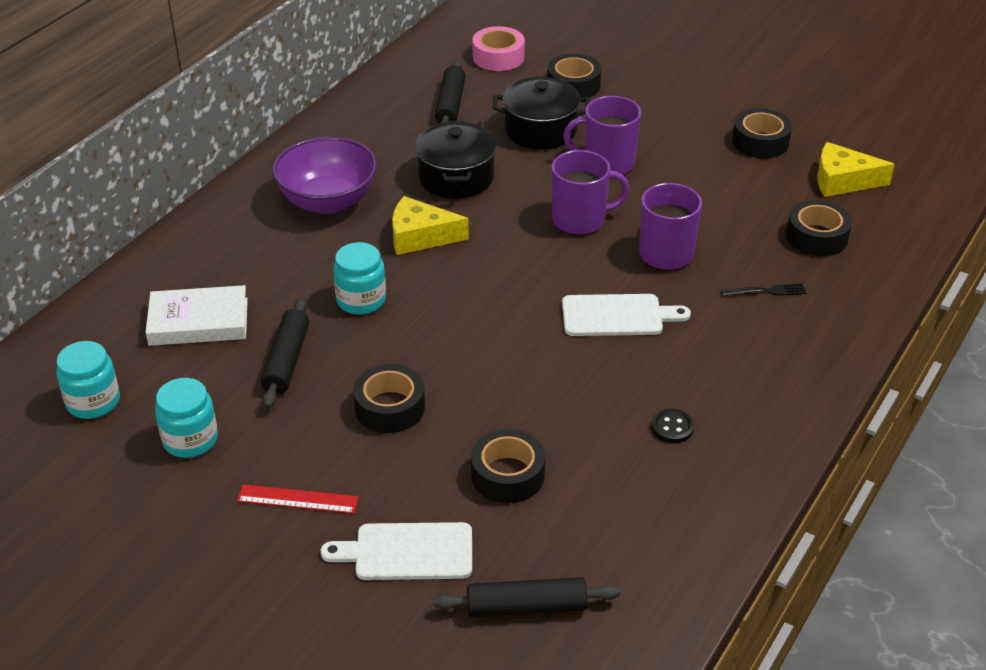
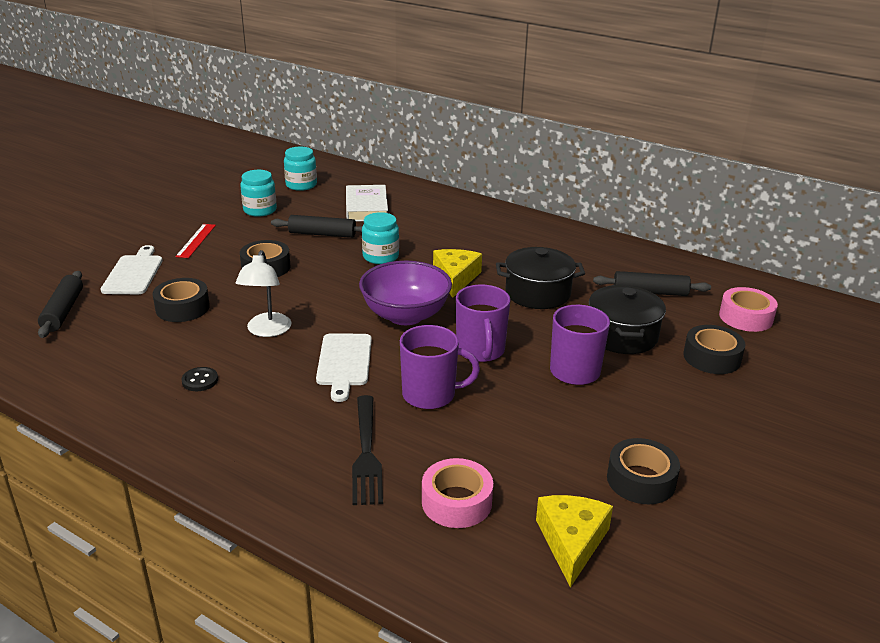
camera: 90 degrees right, 10 degrees down
purple bowl [272,137,377,214] -> purple bowl moved to [359,261,452,325]
black fork [721,283,806,296] -> black fork [352,395,383,505], size x1.85
black tape [786,200,852,257] -> pink tape [422,458,493,528]
none -> white lamp [236,250,292,337]

